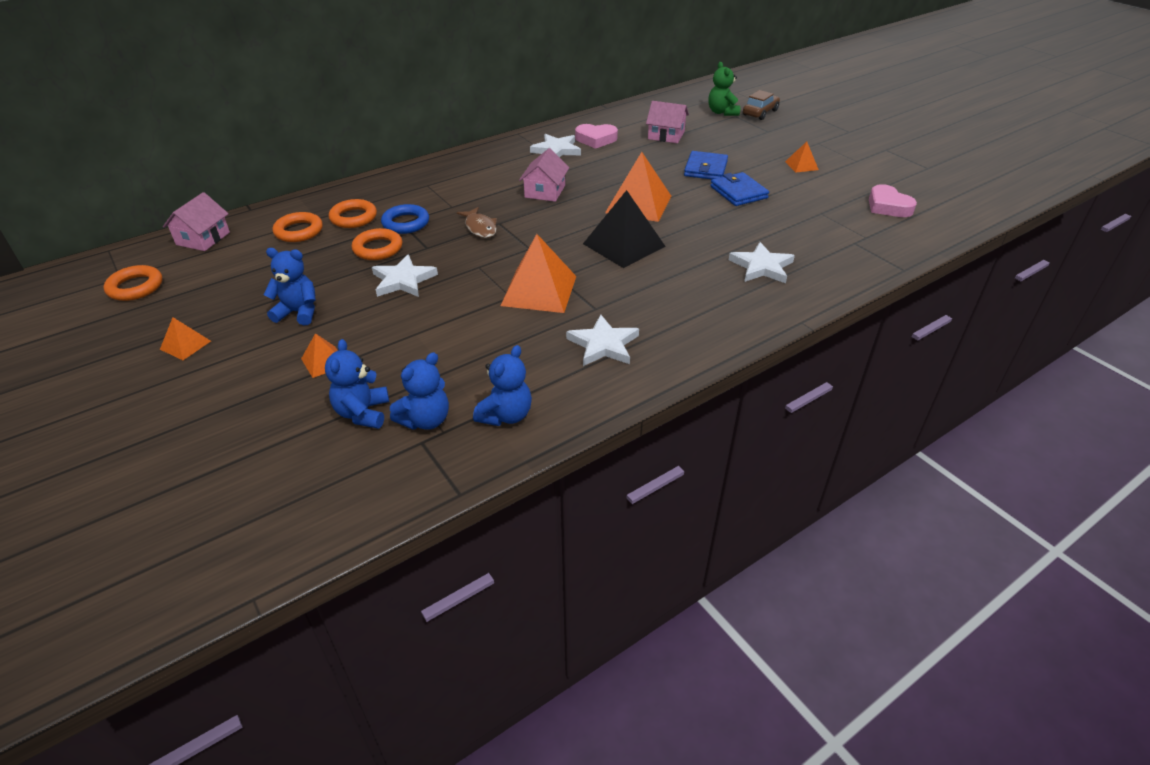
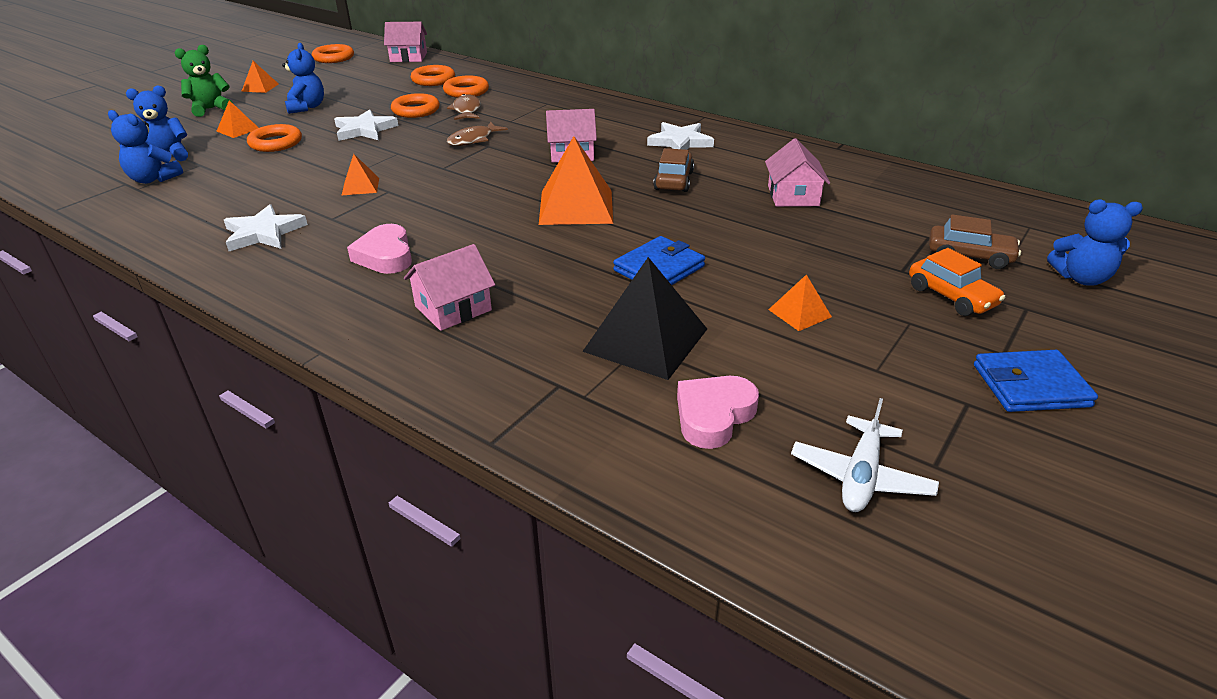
camera: 70 degrees right, 5 degrees down
blue ring [381,204,429,234] -> brown fish [447,94,481,120]
blue teddy bear [473,345,532,426] -> blue teddy bear moved to [1047,199,1143,285]
orange pyramid [501,234,576,313] -> orange pyramid [341,154,379,196], size x0.50
pink heart [575,124,618,149] -> pink heart moved to [347,224,412,274]
black pyramid [583,190,666,268] -> black pyramid moved to [582,257,707,380]
blue wallet [684,151,728,179] -> blue wallet moved to [974,350,1098,412]
green teddy bear [708,62,740,116] -> green teddy bear moved to [175,45,232,117]
white star [729,242,795,283] -> pink house [404,244,495,331]
none -> orange ring [247,124,302,152]
none -> brown car [653,148,694,192]
none -> white plane [791,398,939,512]
none -> orange car [909,248,1005,316]

